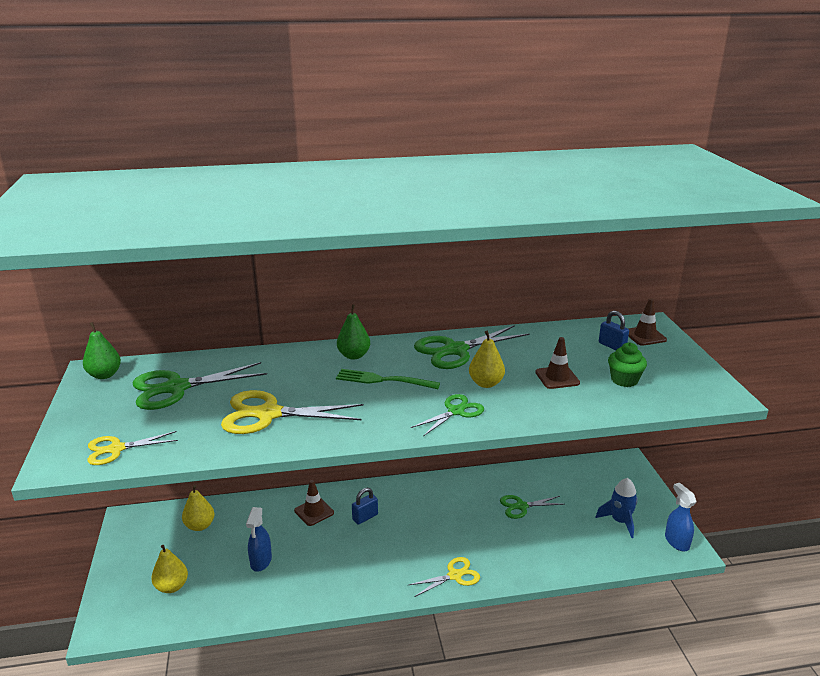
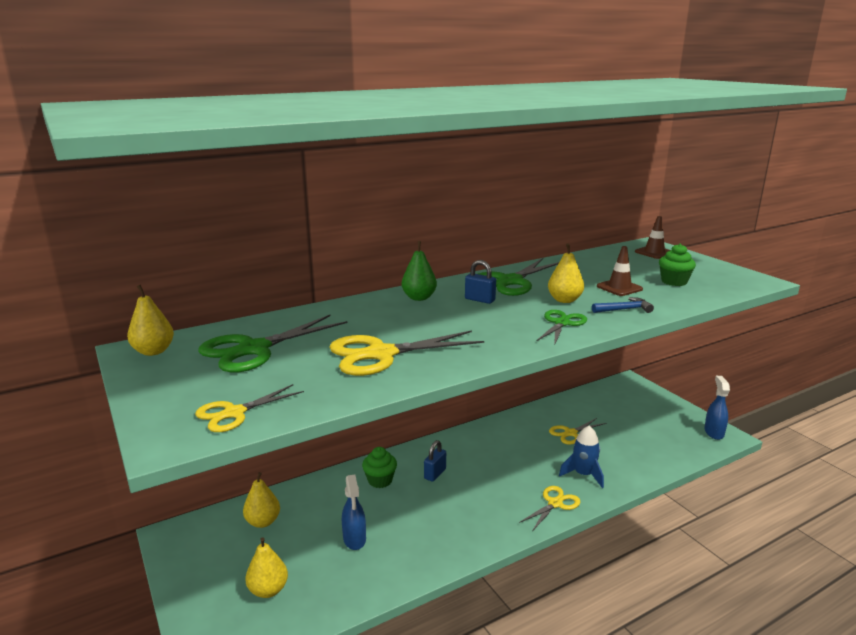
camera: 20 degrees left, 5 degrees down
green pear [83,322,121,379] -> yellow pear [127,285,174,356]
brown traffic cone [294,480,334,526] -> green cupcake [362,447,397,488]
green fork [336,369,440,389] -> none
green scissors [500,495,564,519] -> yellow scissors [549,418,606,445]
blue rocket [595,478,638,538] -> blue rocket moved to [559,426,604,488]
blue padlock [599,311,629,350] -> blue padlock moved to [465,260,496,304]
blue spray bottle [665,483,696,551] -> blue spray bottle turned 45 degrees clockwise [704,376,730,440]
none -> blue hammer [592,297,654,313]

